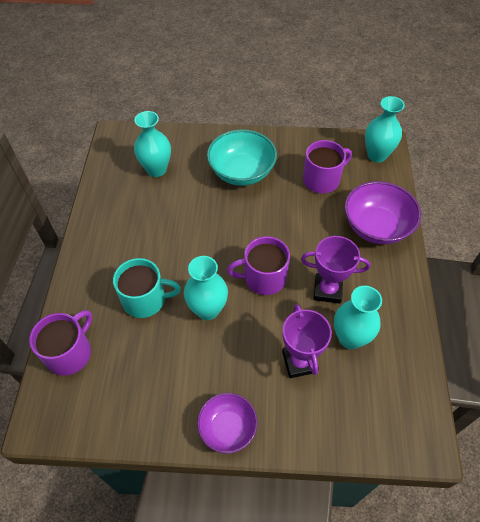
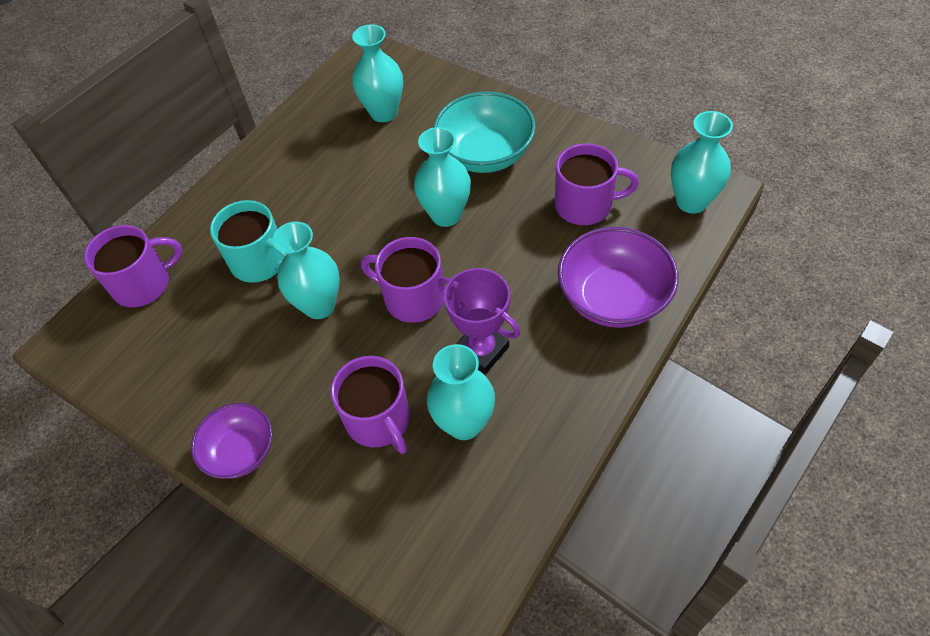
camera: 35 degrees right, 0 degrees up
purple trophy [282,304,332,378] -> purple mug [331,356,410,454]
none -> turquoise vase [414,127,471,227]

